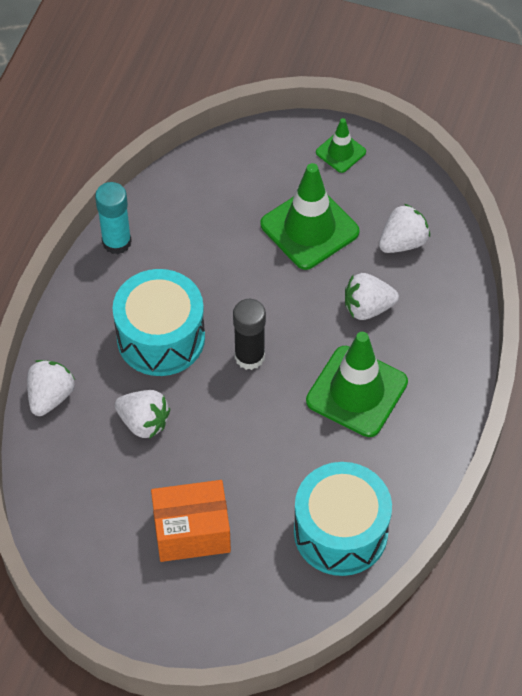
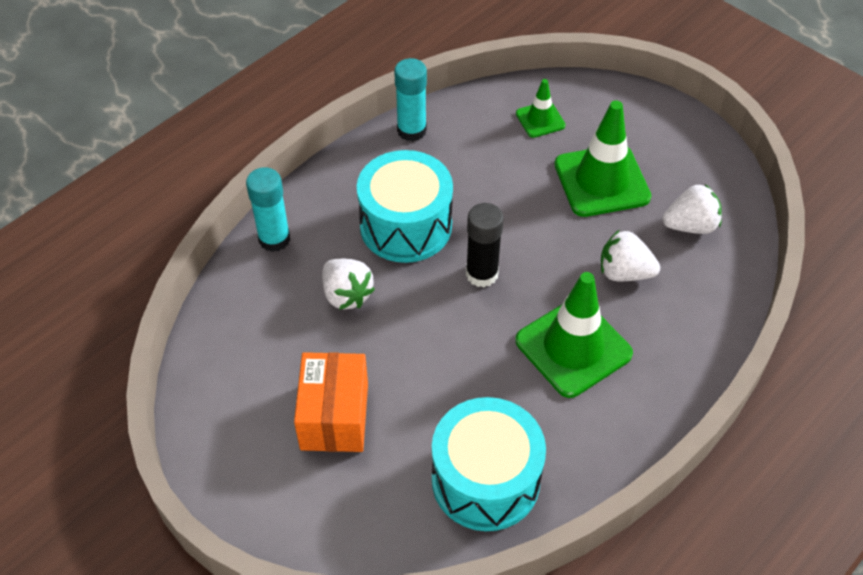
camera: 25 degrees right, 5 degrees down
white strawberry [27,360,75,416] -> turquoise glue stick [246,167,290,252]
orange box [151,480,231,562] -> orange box turned 75 degrees clockwise [294,352,368,452]
green traffic cone [316,118,366,173] -> green traffic cone moved to [516,79,566,138]

